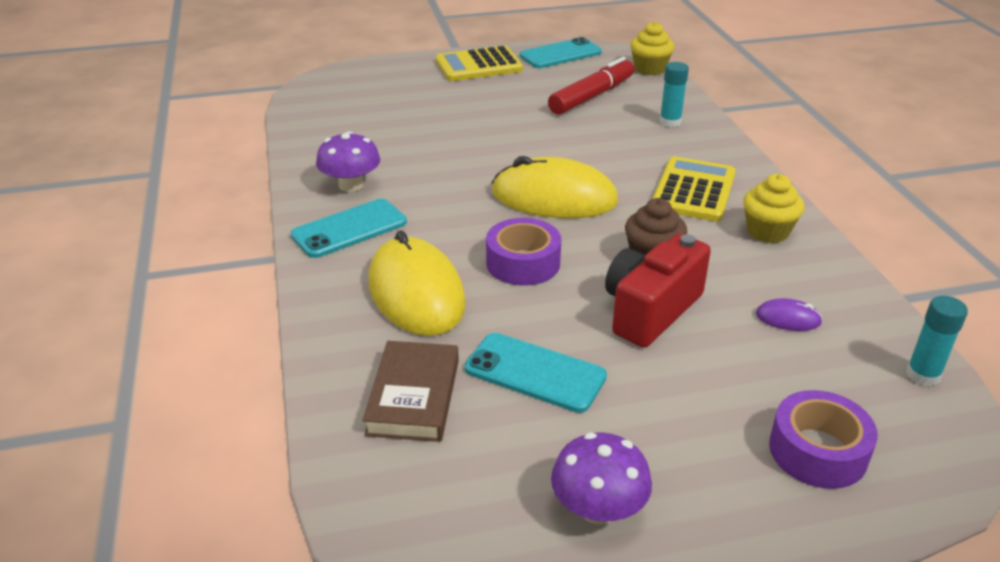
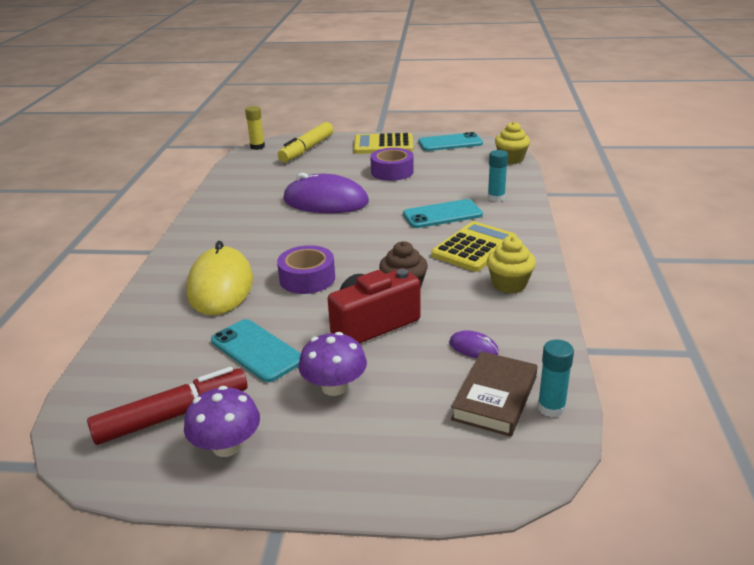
camera: 20 degrees right, 5 degrees down
turquoise phone [290,199,407,258] -> turquoise phone moved to [403,199,483,228]
purple mushroom [316,131,380,192] -> purple mushroom moved to [299,332,367,396]
brown book [363,341,459,442] -> brown book moved to [451,351,537,437]
yellow mouse [492,156,618,218] -> none
red marker [548,57,634,115] -> red marker moved to [87,367,247,445]
purple tape [769,390,878,489] -> purple tape moved to [370,148,414,181]
none -> yellow glue stick [245,106,265,150]
none -> yellow marker [278,122,334,162]
none -> purple mouse [283,173,369,213]

